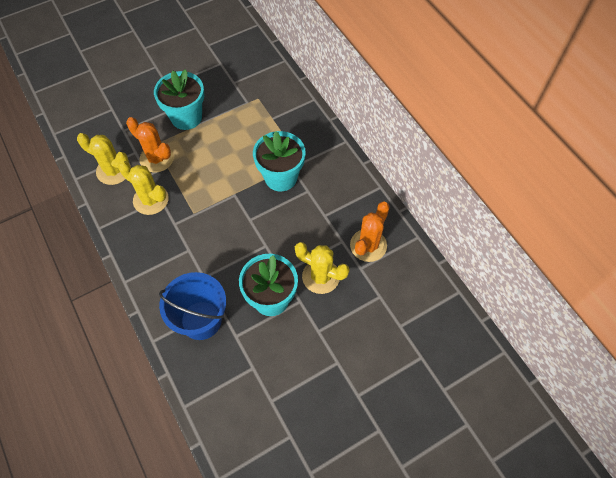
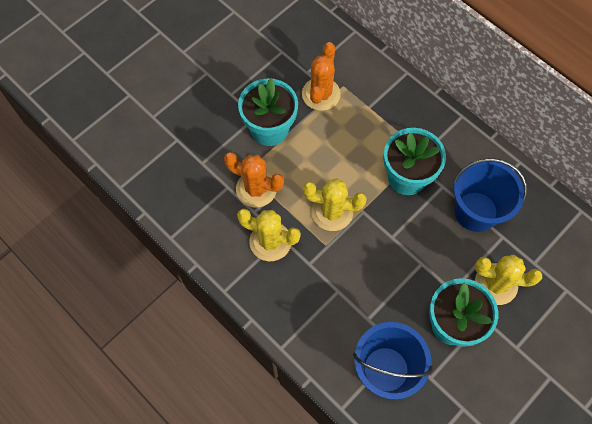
camera: 15 degrees left, 5 degrees up
yellow cactus [77,133,131,185] -> yellow cactus moved to [303,178,367,231]
orange cactus [350,202,390,262] -> orange cactus moved to [302,42,341,111]
none -> blue bucket [453,158,527,232]

